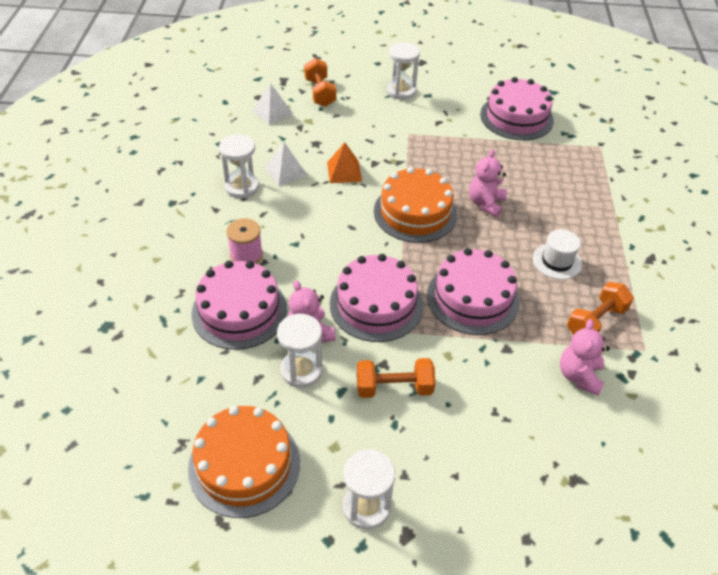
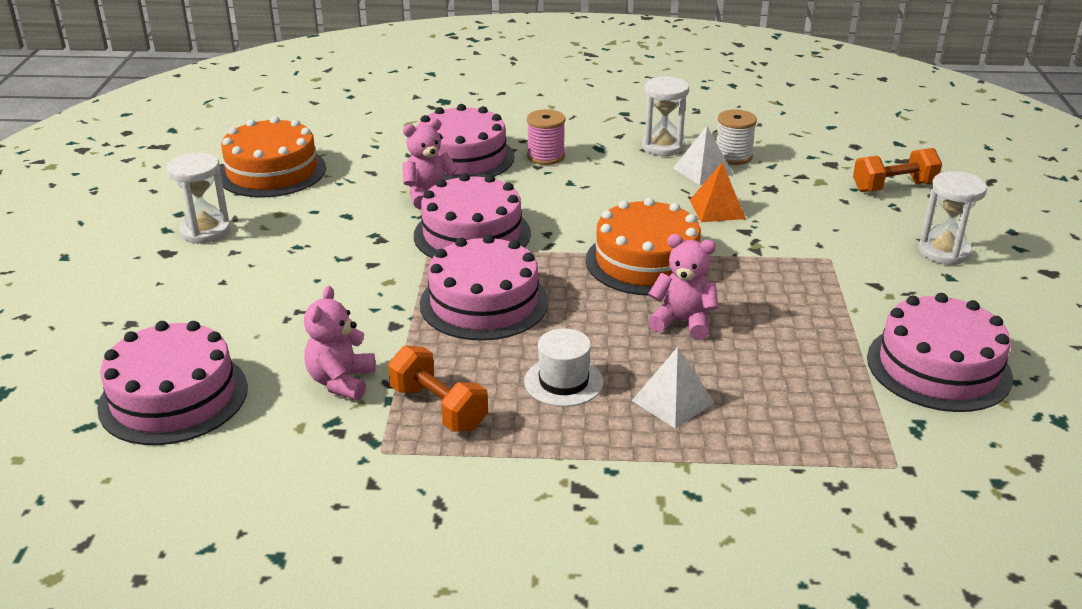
camera: 90 degrees right, 15 degrees down
white pyramid [252,83,293,125] -> white pyramid moved to [632,347,714,429]
white hourglass [277,314,323,388] -> none
orange dumbbell [357,358,436,398] -> none
pink teddy bear [560,319,610,396] -> pink teddy bear turned 90 degrees counterclockwise [304,286,375,400]
none -> pink cake [97,321,248,445]
none -> white spool [716,109,757,165]

